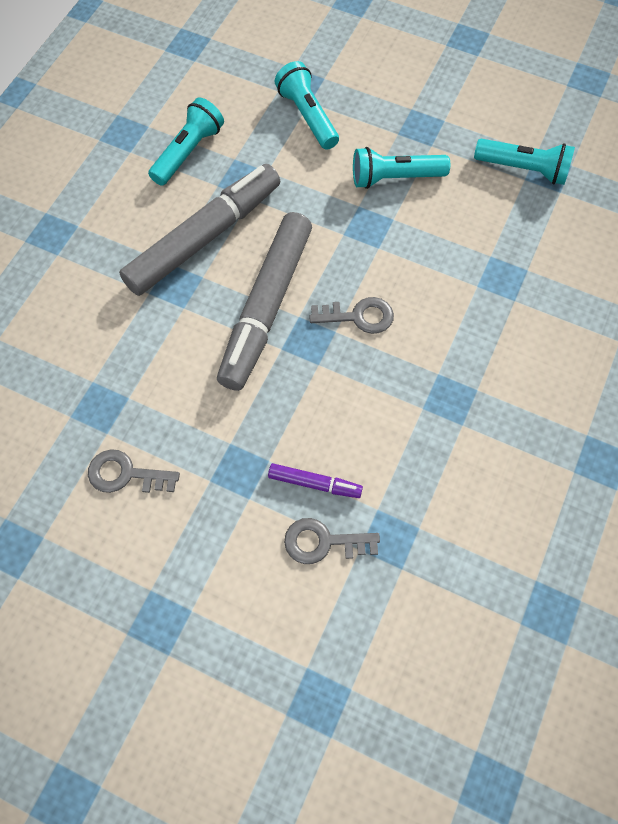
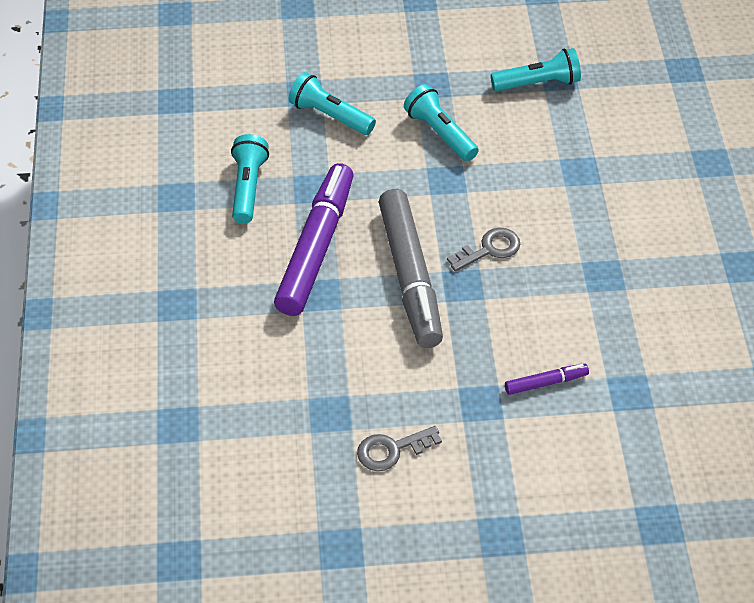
camera: 30 degrees left, 15 degrees down
grey marker [119,164,280,296] -> purple marker [274,163,354,316]
grey key [284,518,380,564] -> none
turquoise flashlight [353,147,450,189] -> turquoise flashlight turned 90 degrees clockwise [404,84,479,161]

